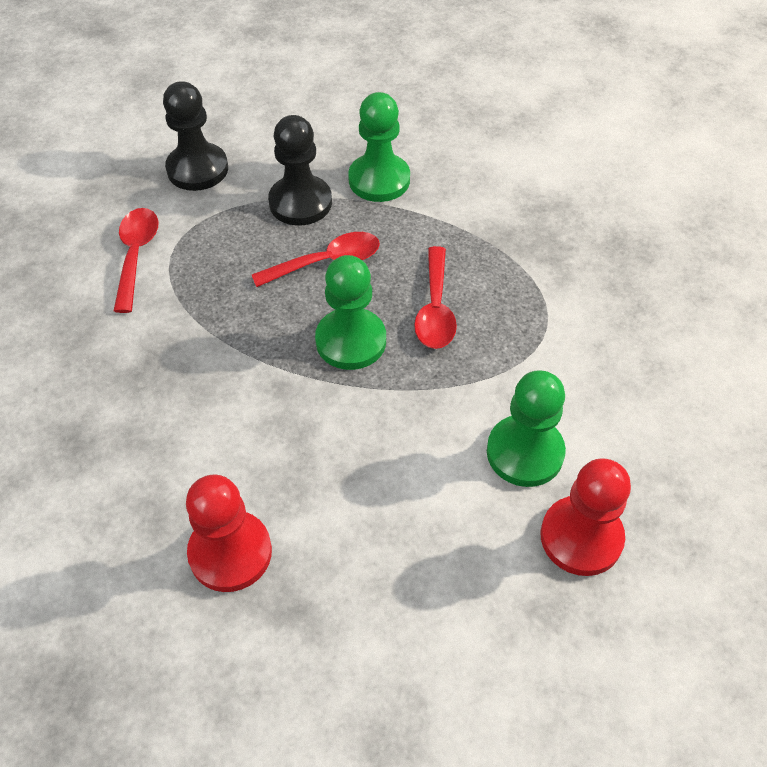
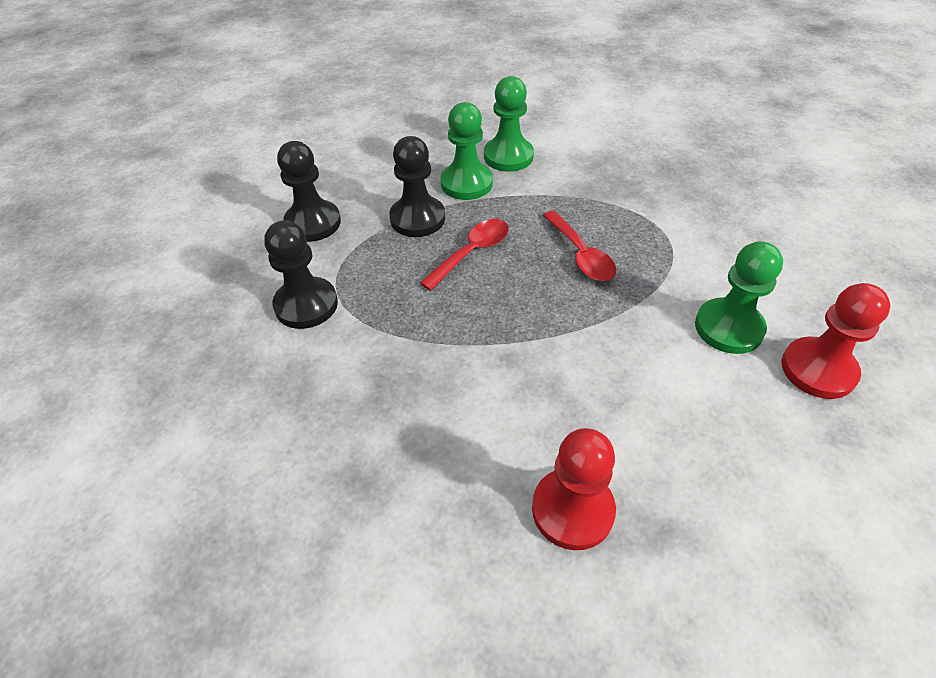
camera: 25 degrees left, 5 degrees down
red spoon [114,208,159,313] -> black pawn [264,221,338,329]
green pawn [315,255,386,370] -> green pawn moved to [484,76,534,172]

